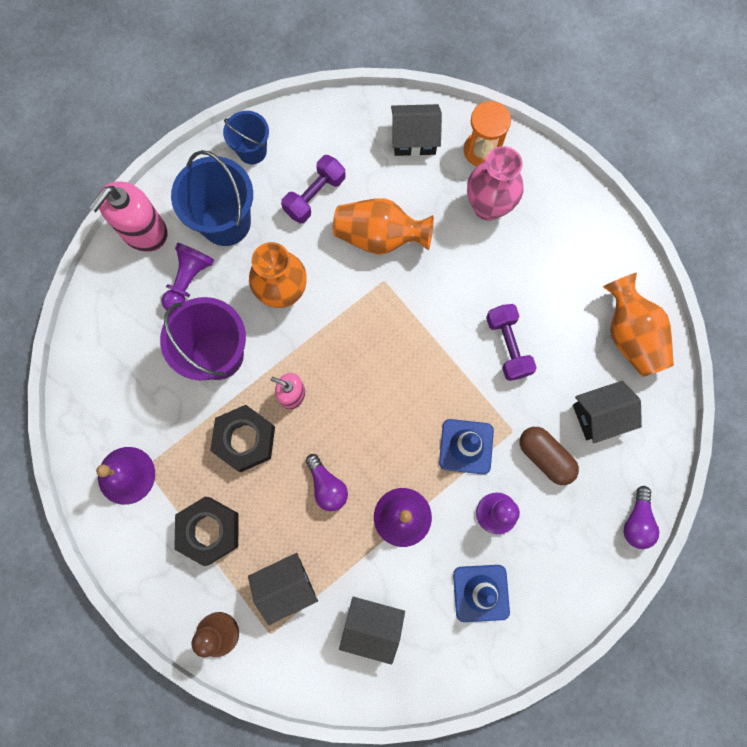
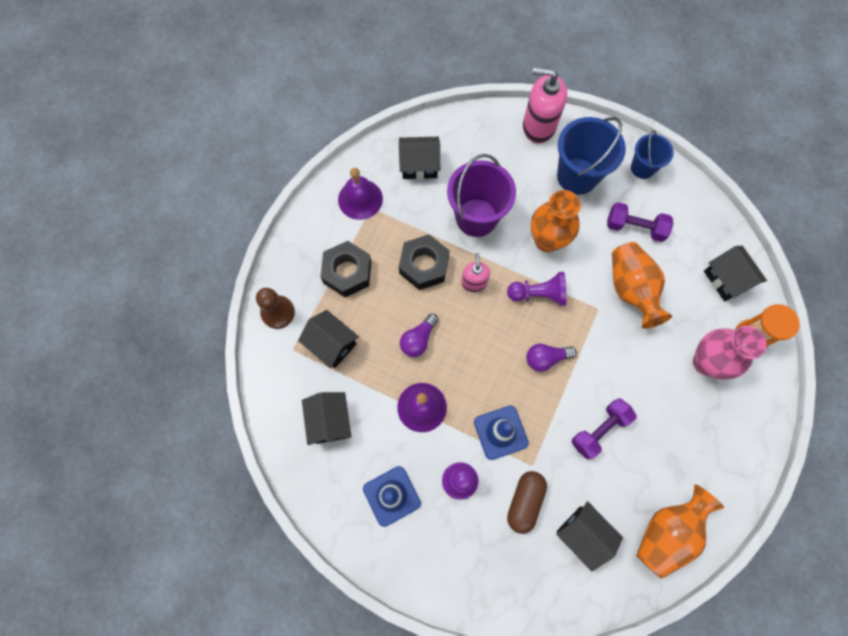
camera: 65 degrees right, 5 degrees down
purple pawn [161,243,214,312] -> purple pawn moved to [507,272,566,306]
purple light bulb [624,486,659,549] -> purple light bulb moved to [526,344,577,372]
none -> black house [399,137,440,179]

